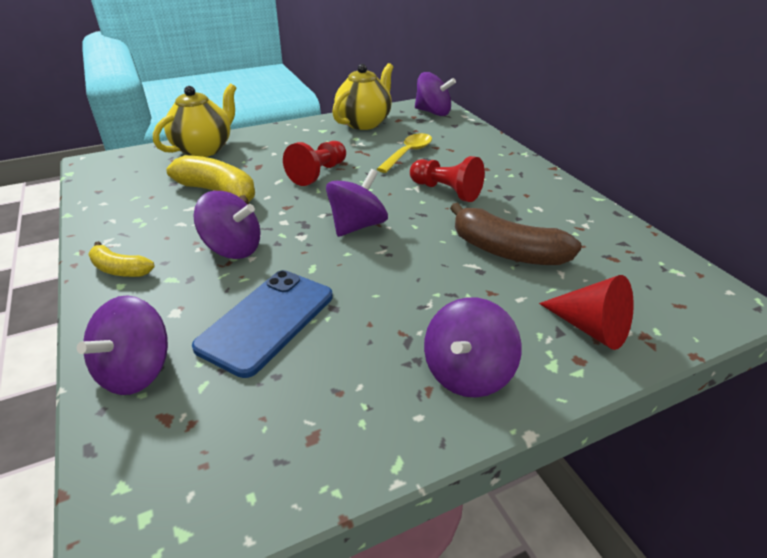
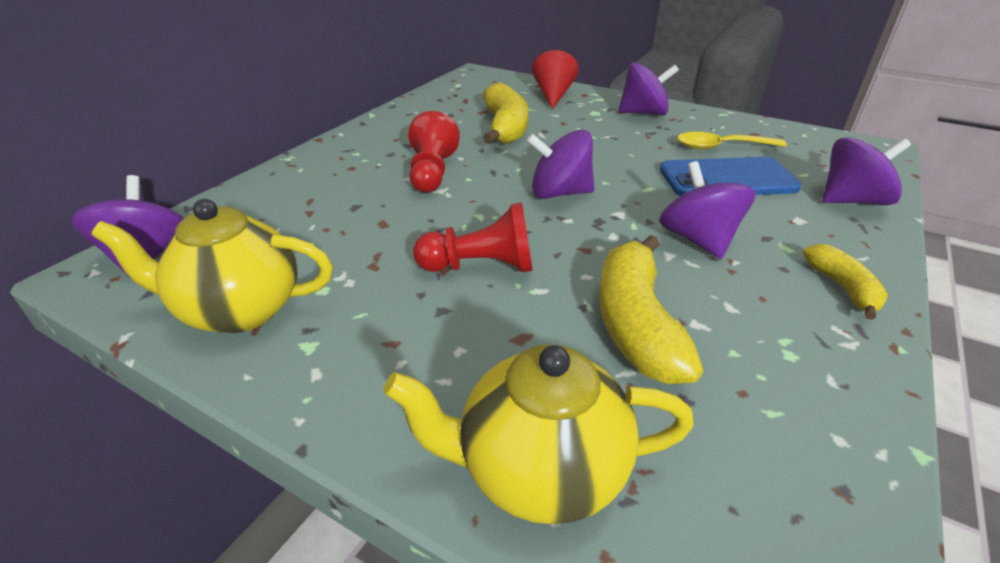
camera: 125 degrees left, 0 degrees up
yellow spoon [377,133,432,173] -> yellow spoon moved to [677,132,787,149]
brown banana [450,203,582,265] -> yellow banana [483,82,528,144]

